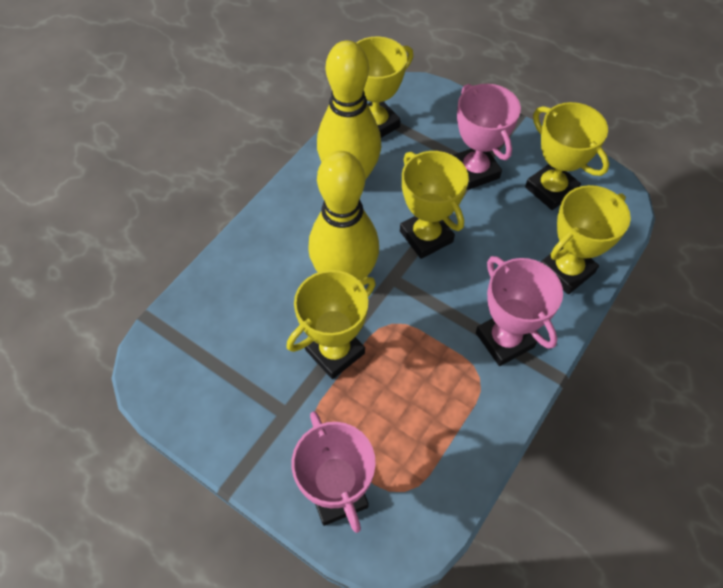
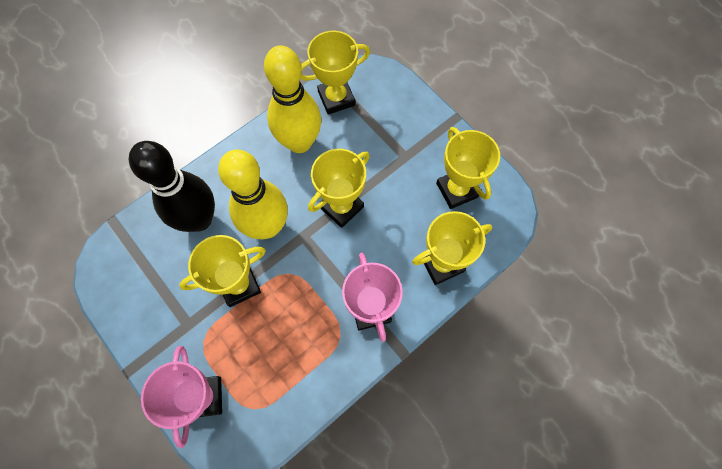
camera: 15 degrees right, 10 degrees up
yellow trophy [400,151,469,259] -> yellow trophy turned 60 degrees clockwise [308,149,370,228]
pink trophy [453,84,521,190] -> none
none -> black bowling pin [129,141,215,232]

